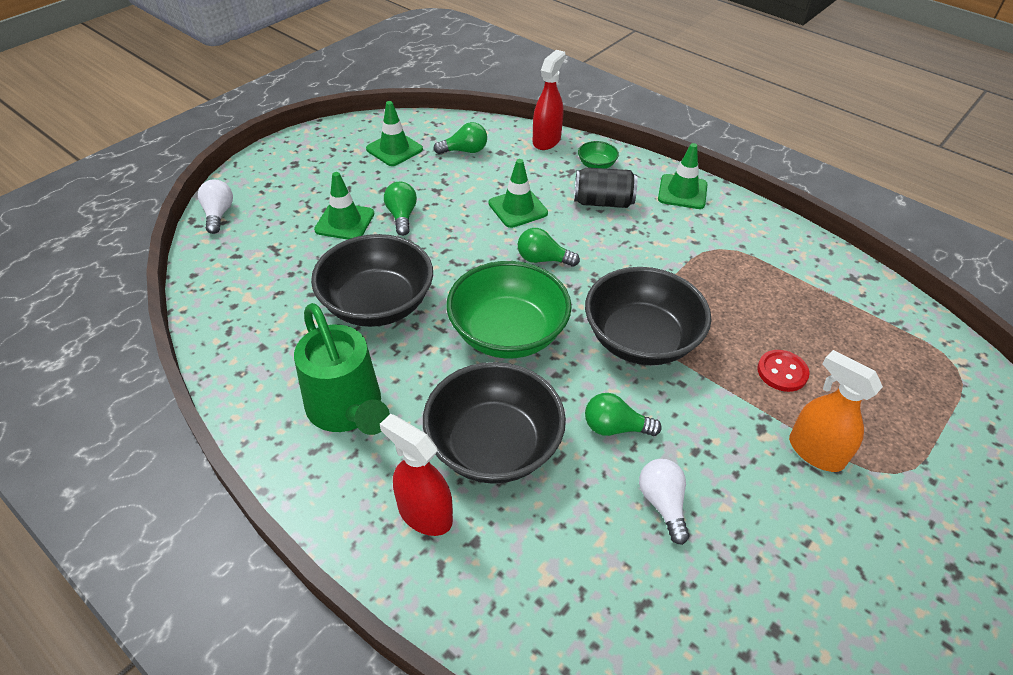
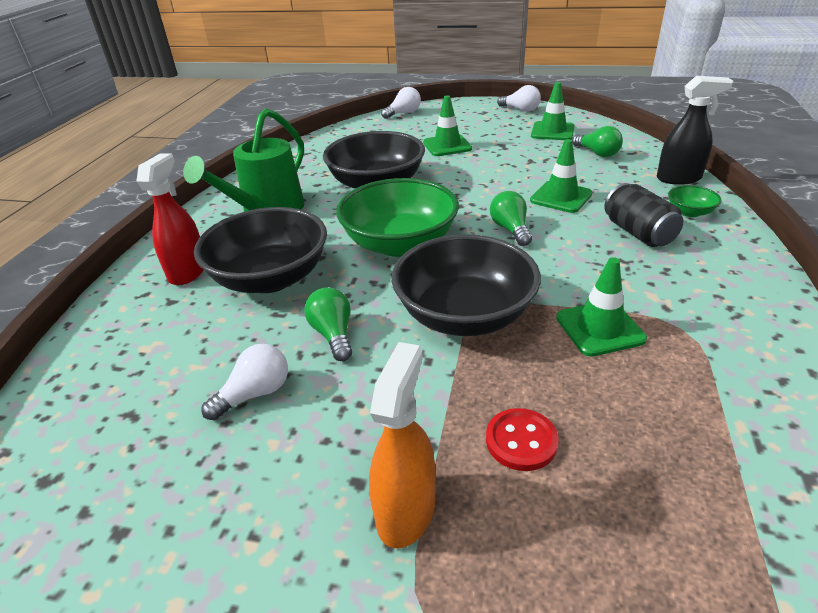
camera: 65 degrees right, 10 degrees down
green light bulb [384,182,417,236] -> none
red spray bottle [533,50,566,150] -> black spray bottle [657,76,733,185]
green traffic cone [658,143,707,209] -> green traffic cone moved to [556,257,647,357]
none -> white light bulb [497,85,541,112]

